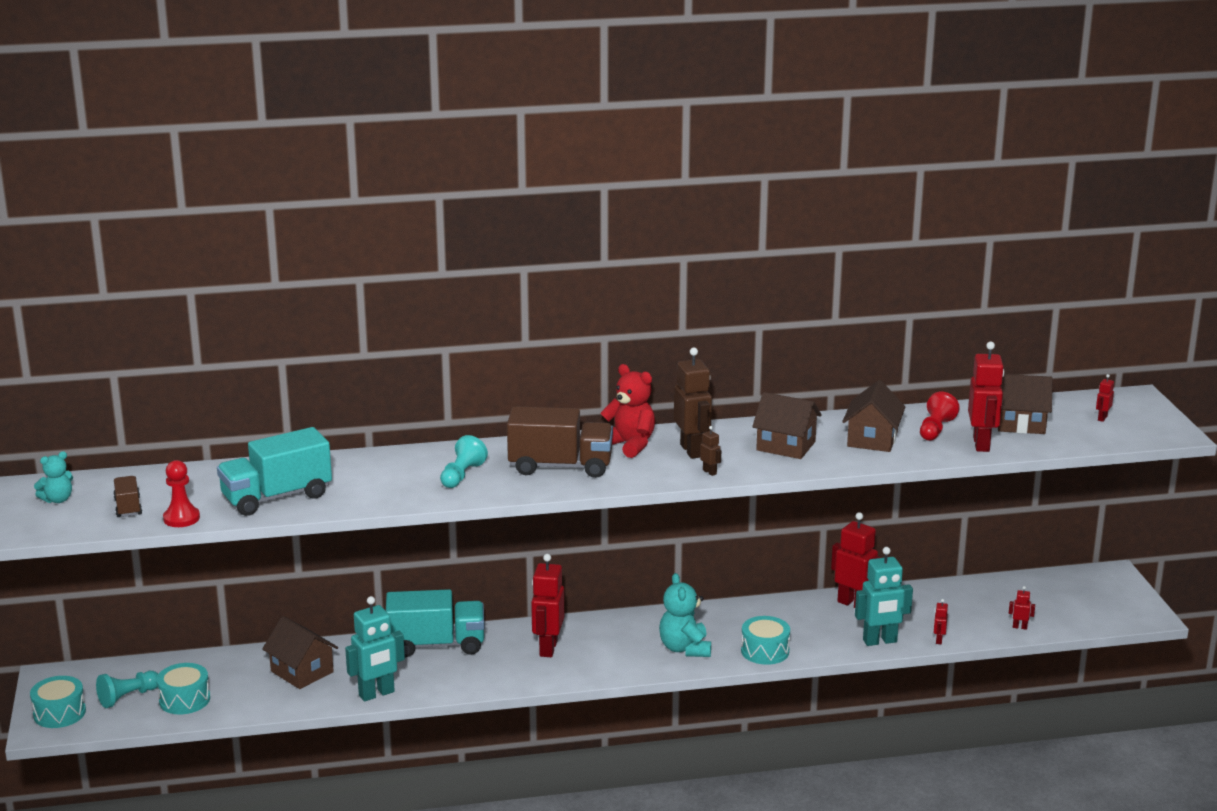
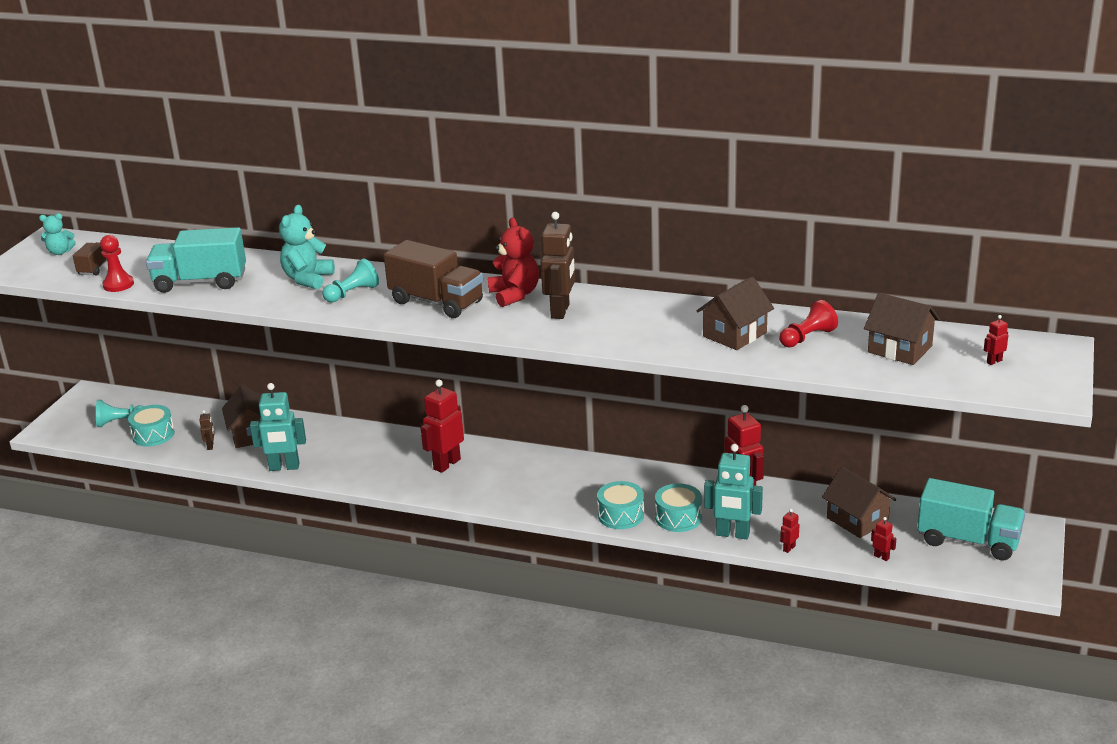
camera: 30 degrees right, 5 degrees up
turquoise drum [30,676,86,728] -> turquoise drum moved to [655,483,702,532]
turquoise truck [386,589,485,657] -> turquoise truck moved to [917,478,1025,560]
turquoise teddy bear [659,573,711,657] -> turquoise teddy bear moved to [279,205,335,289]
brown robot [700,426,721,476] -> brown robot moved to [199,410,214,450]
brown house [752,392,822,459] -> brown house moved to [822,467,896,538]
red robot [968,341,1004,452] -> none

